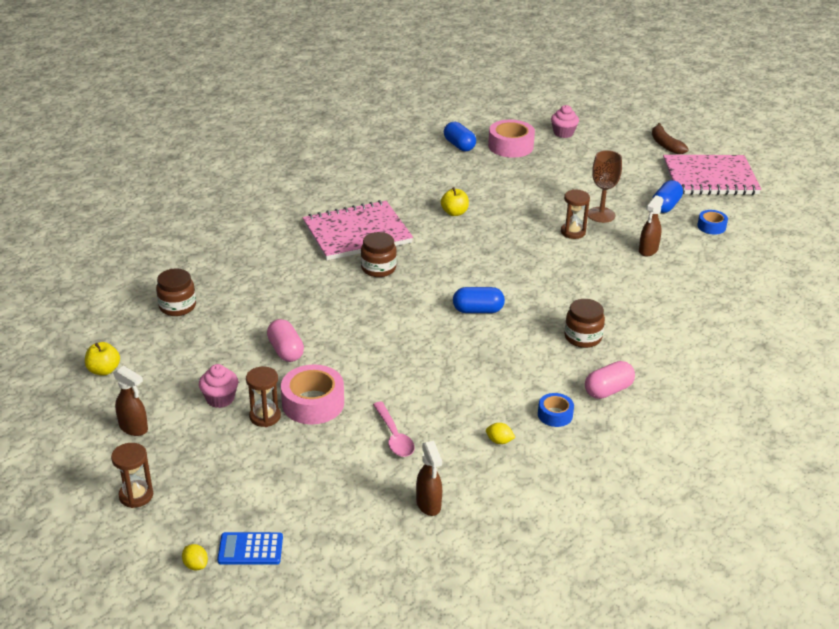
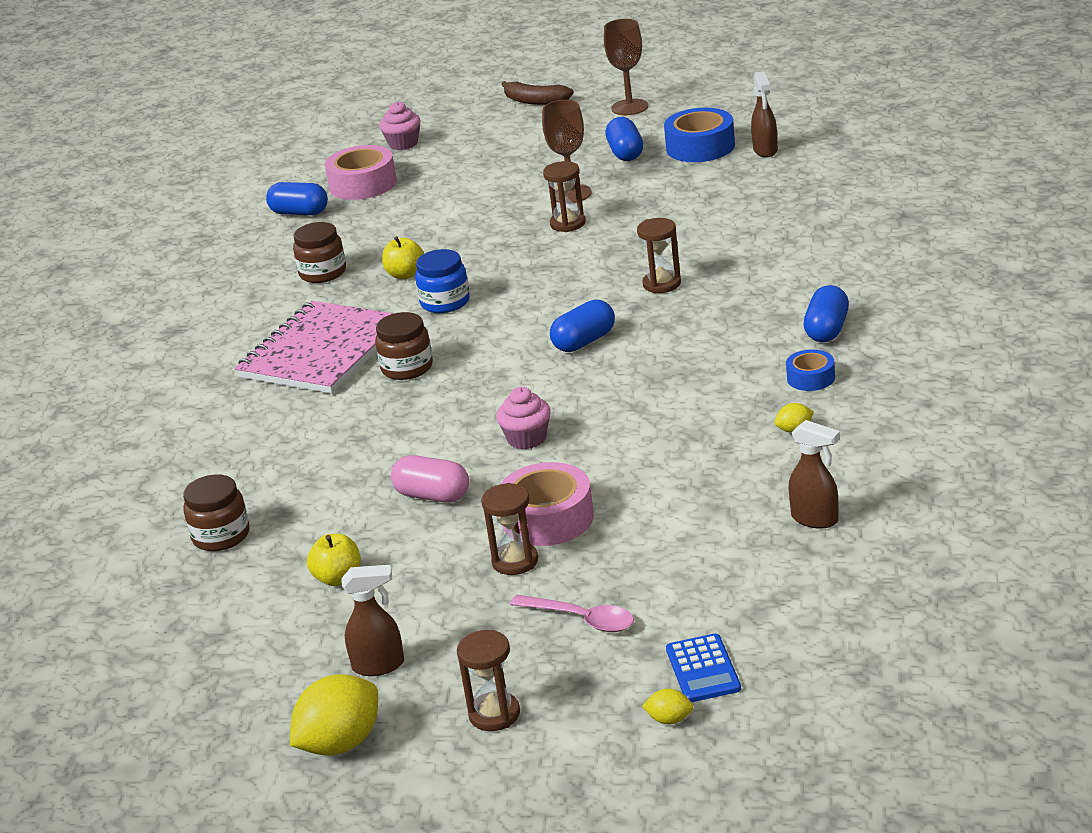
camera: 35 degrees left, 5 degrees down
yellow apple [85,342,120,376] -> yellow apple moved to [307,534,361,586]
pink cupcake [199,364,238,408] -> pink cupcake moved to [496,387,551,449]
blue calculator [217,532,283,565] -> blue calculator turned 60 degrees counterclockwise [666,633,741,702]
pink spoon [373,402,415,457] -> pink spoon moved to [510,595,634,632]
brown jar [564,299,605,348] -> brown jar moved to [293,222,346,283]
pink capsule [585,361,635,399] -> blue capsule [804,285,849,342]
brown spray bottle [639,195,664,256] -> brown spray bottle moved to [751,71,778,157]
pink notebook [663,155,761,195] -> brown goblet [604,19,648,115]
blue tape [697,210,728,235] -> blue tape [664,108,735,162], size x1.78
none -> yellow lemon [290,674,378,756]
none -> blue jar [415,249,470,313]
none -> brown hourglass [637,218,681,293]

